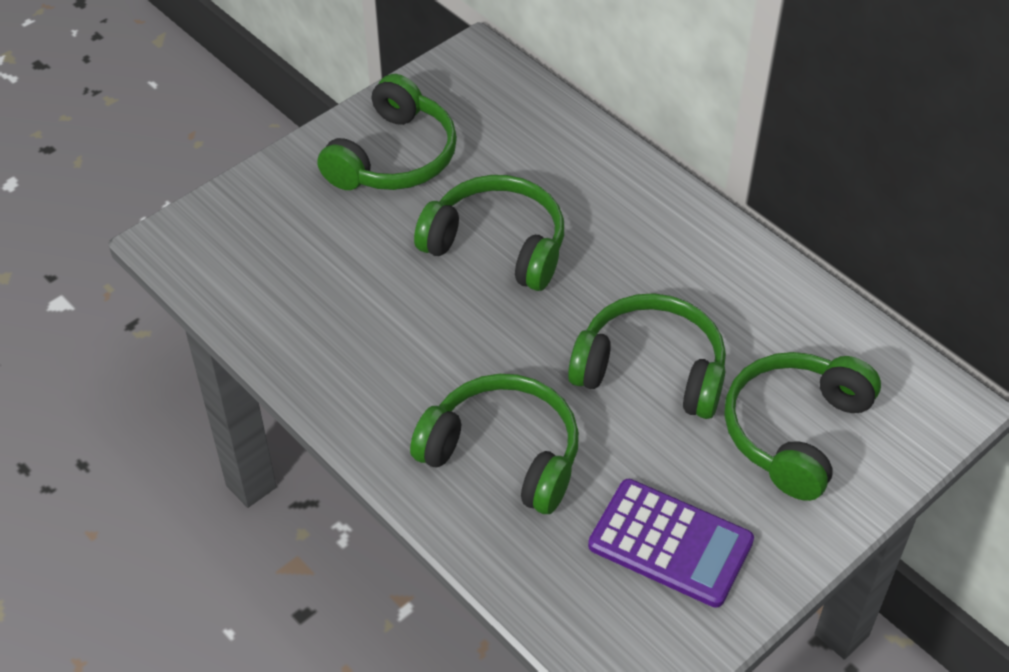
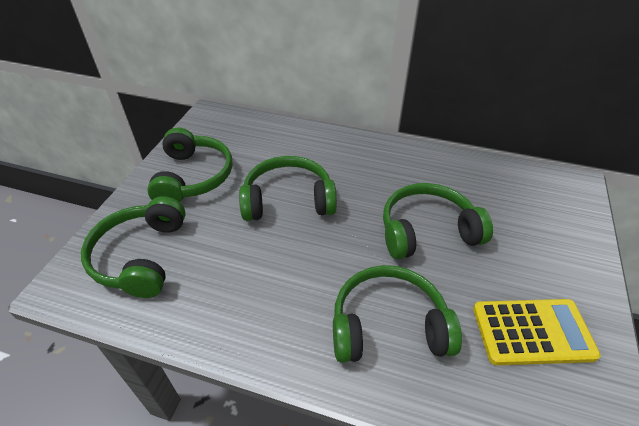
camera: 30 degrees left, 5 degrees down
purple calculator [588,479,754,608] -> yellow calculator [473,299,601,365]
green headphones [724,352,881,501] -> green headphones moved to [81,196,186,298]

